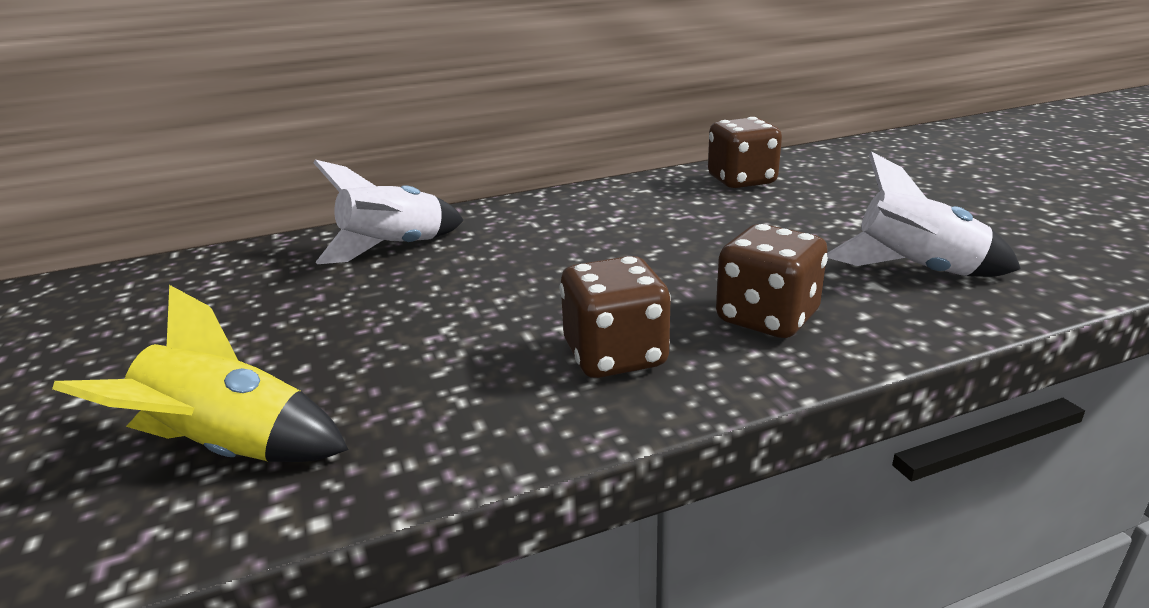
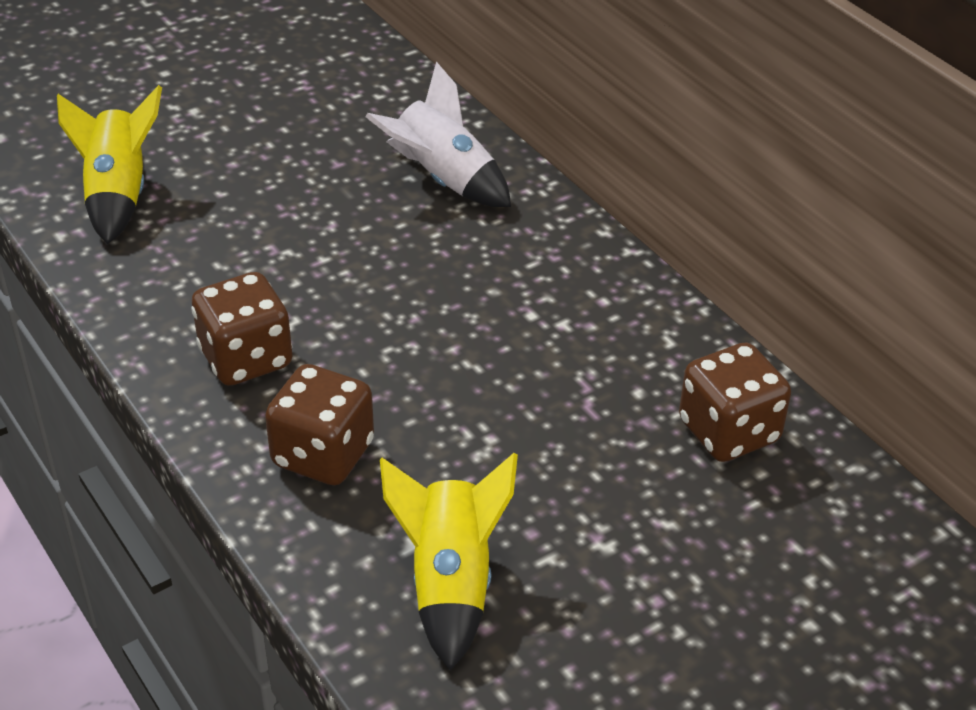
camera: 75 degrees right, 15 degrees up
white rocket [827,152,1021,277] -> yellow rocket [380,453,518,671]

